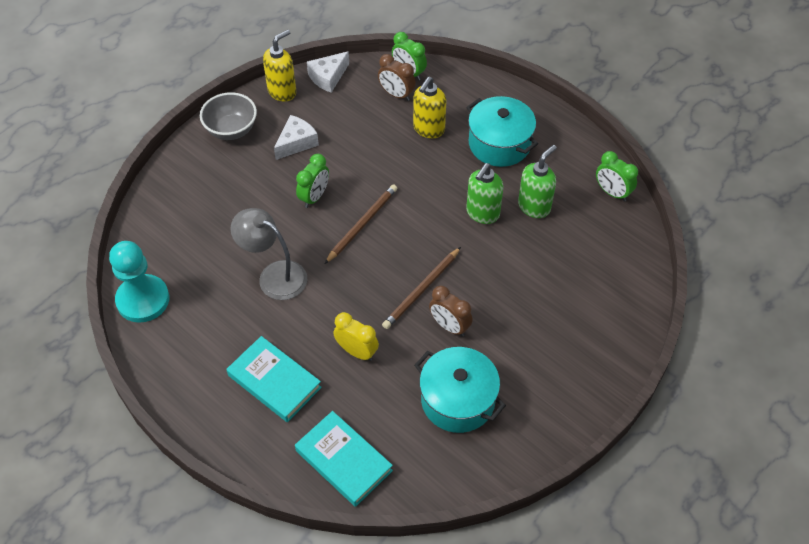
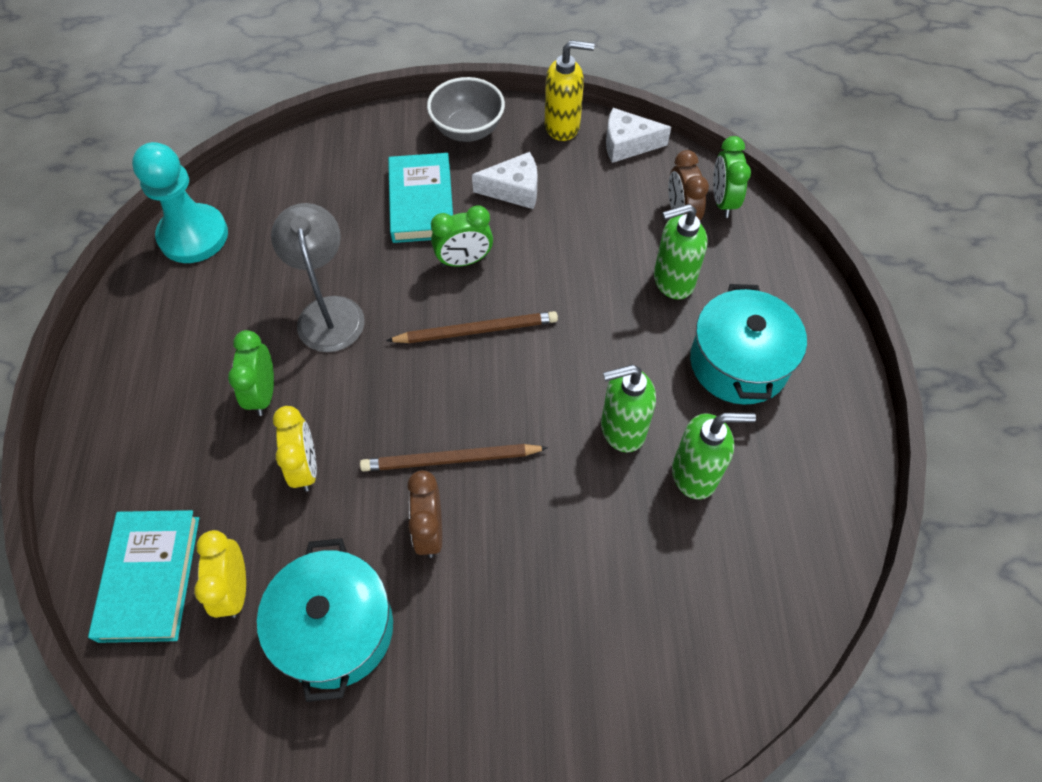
camera: 45 degrees right, 5 degrees up
turquoise book [226,336,322,422] -> turquoise book moved to [388,153,453,243]
yellow soap dispenser [413,77,447,138] -> green soap dispenser [654,204,708,299]
green clock [596,151,638,201] -> green clock moved to [228,330,274,416]
none -> yellow clock [194,530,246,618]

